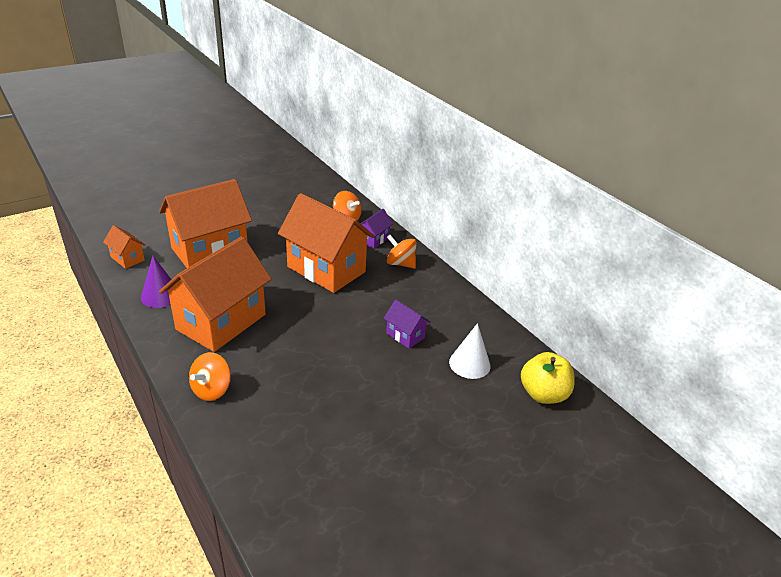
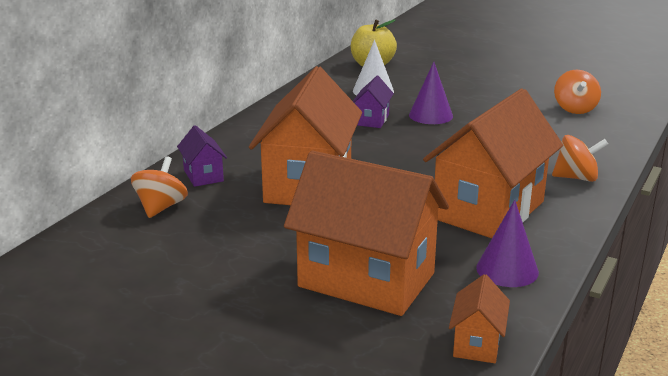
camera: 115 degrees left, 10 degrees down
orange house [159,236,272,352] -> orange house turned 60 degrees counterclockwise [423,88,563,238]
purple house [361,209,393,249] -> purple house turned 60 degrees clockwise [177,125,227,187]
orange spinning top [387,235,416,268] -> orange spinning top moved to [554,70,601,114]
none -> purple cone [409,62,453,124]

